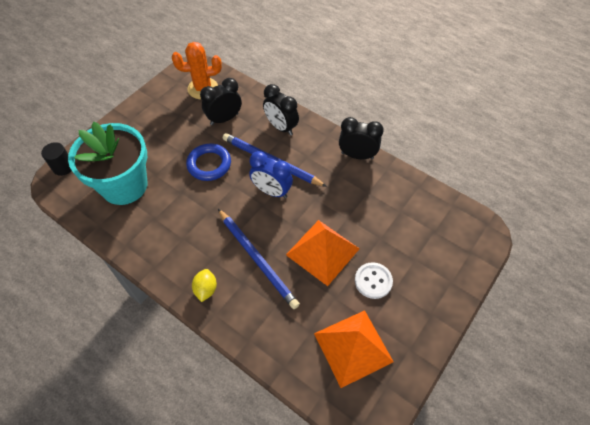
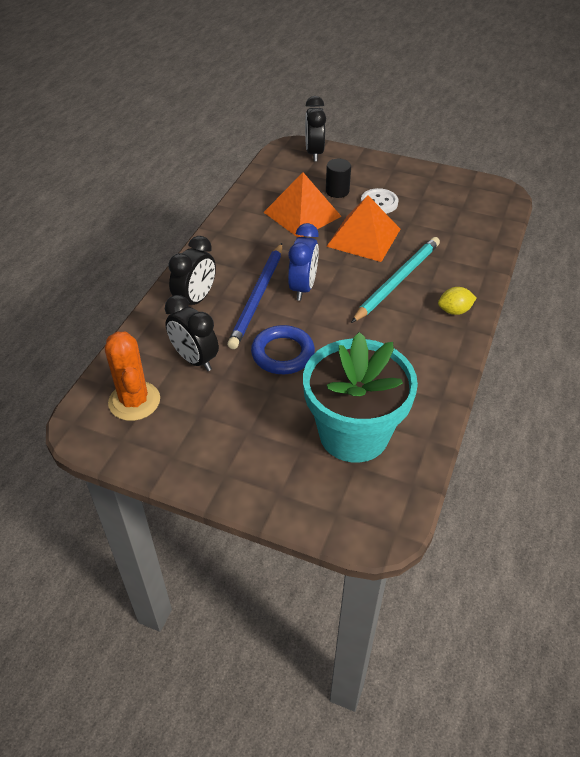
camera: 105 degrees left, 10 degrees down
black cylinder [41,142,72,176] -> black cylinder moved to [326,159,351,198]
blue pencil [218,209,300,309] -> turquoise pencil [351,237,440,323]
orange pyramid [314,310,394,388] -> orange pyramid moved to [264,172,342,237]
black clock [339,117,384,159] -> black clock moved to [305,96,326,162]

